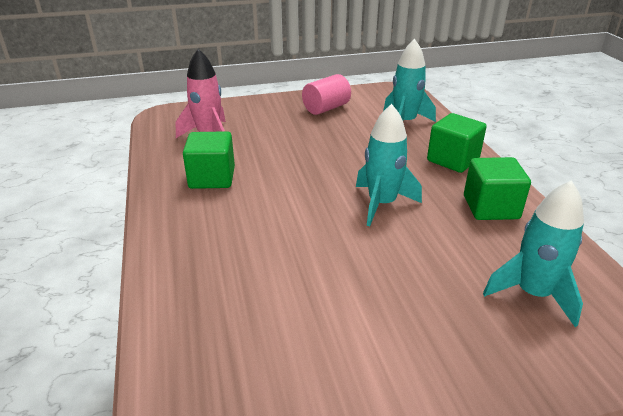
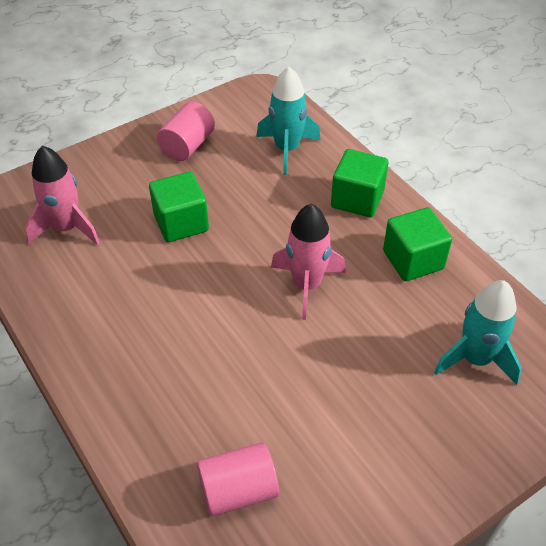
camera: 20 degrees left, 15 degrees up
green cube [183,131,235,189] -> green cube moved to [149,172,209,242]
turquoise rocket [356,104,422,226] -> pink rocket [271,204,346,320]
none -> pink cylinder [197,442,279,516]

